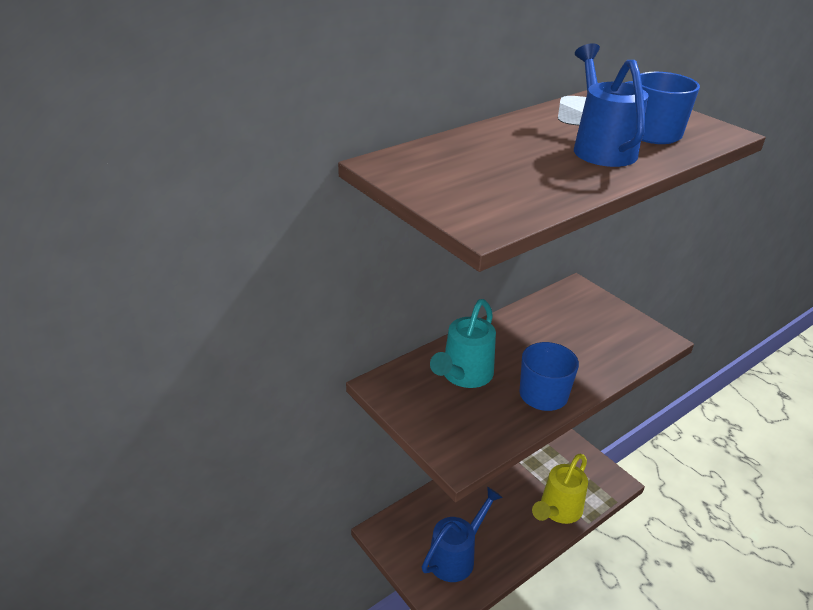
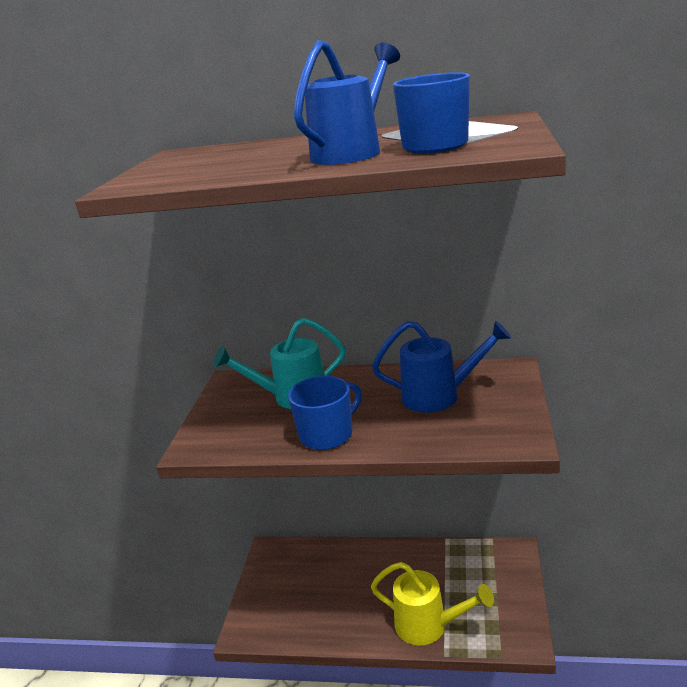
camera: 50 degrees right, 10 degrees down
blue watering can [422,487,503,582] -> blue watering can moved to [372,321,511,413]
yellow watering can [532,454,588,524] -> yellow watering can turned 150 degrees counterclockwise [371,562,494,645]

